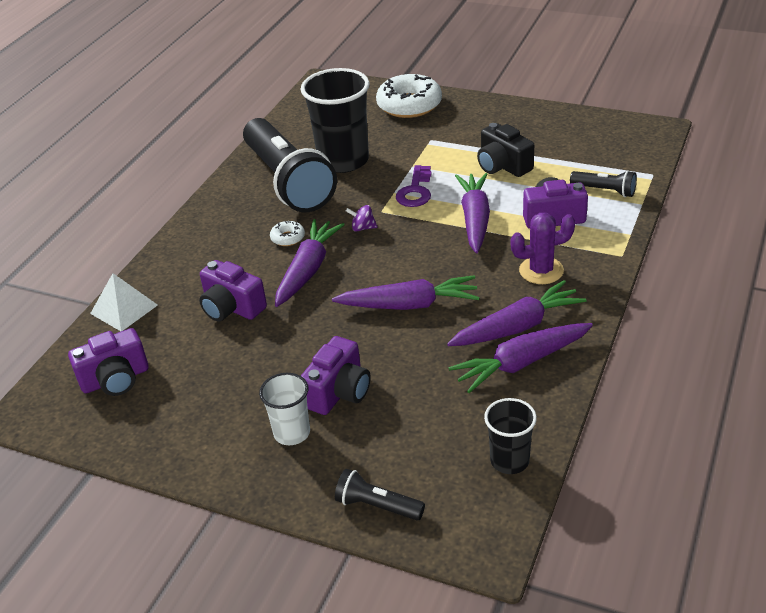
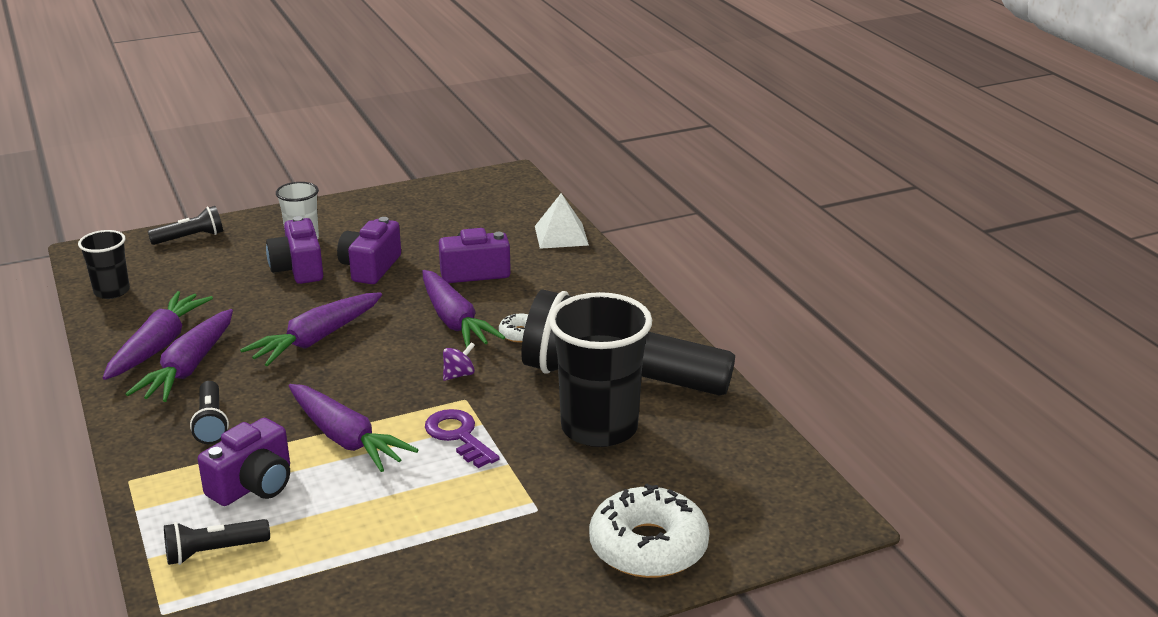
camera: 130 degrees right, 10 degrees down
purple camera [68,328,149,396] -> purple camera moved to [337,217,401,284]
black camera [477,123,534,177] -> none
purple cactus [510,213,575,284] -> black flashlight [190,381,229,444]

